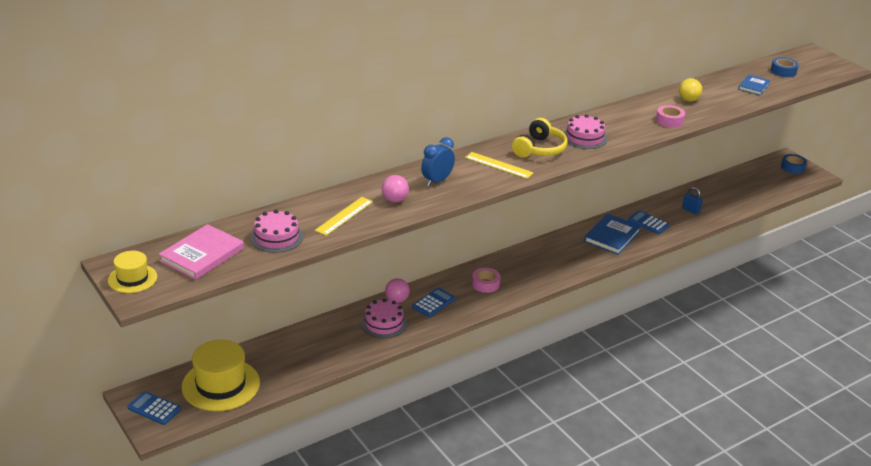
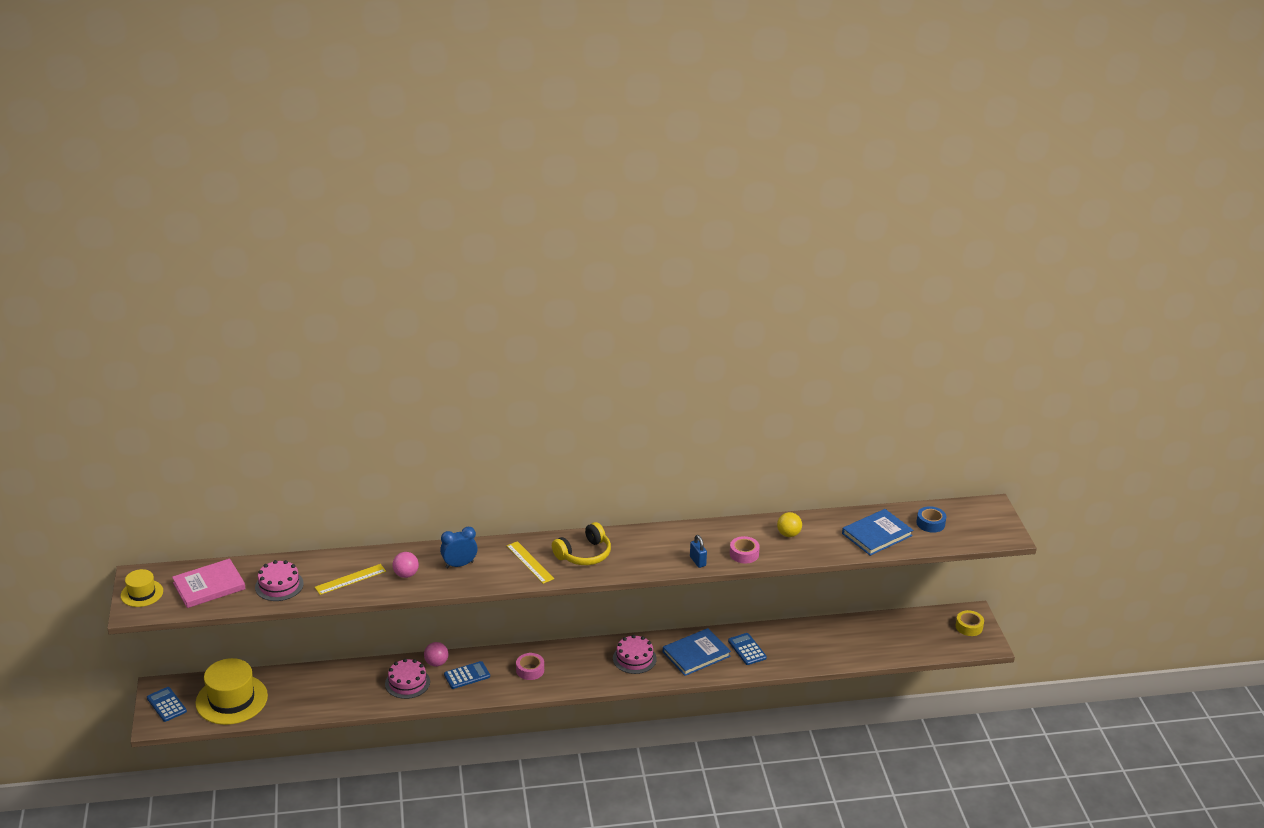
camera: 25 degrees right, 0 degrees up
pink cake [563,114,608,149] -> pink cake moved to [613,635,657,674]
blue padlock [682,187,703,214] -> blue padlock moved to [690,535,707,568]
blue book [738,75,771,96] -> blue book [842,509,913,556], size x1.66
blue tape [781,154,807,174] -> yellow tape [955,610,984,636]

